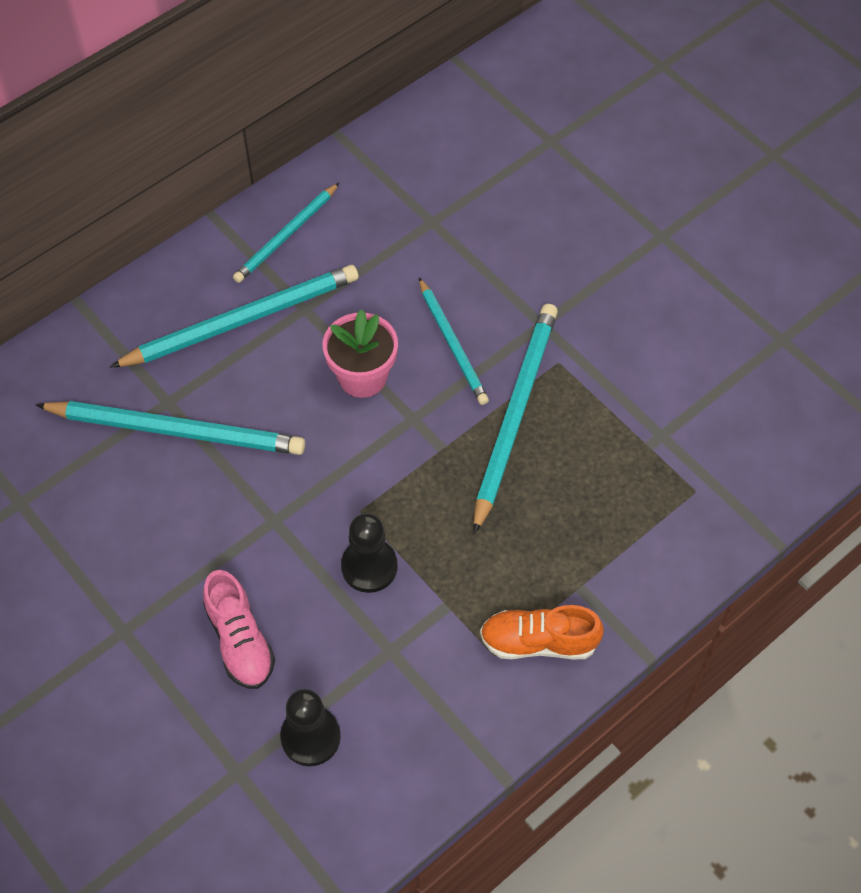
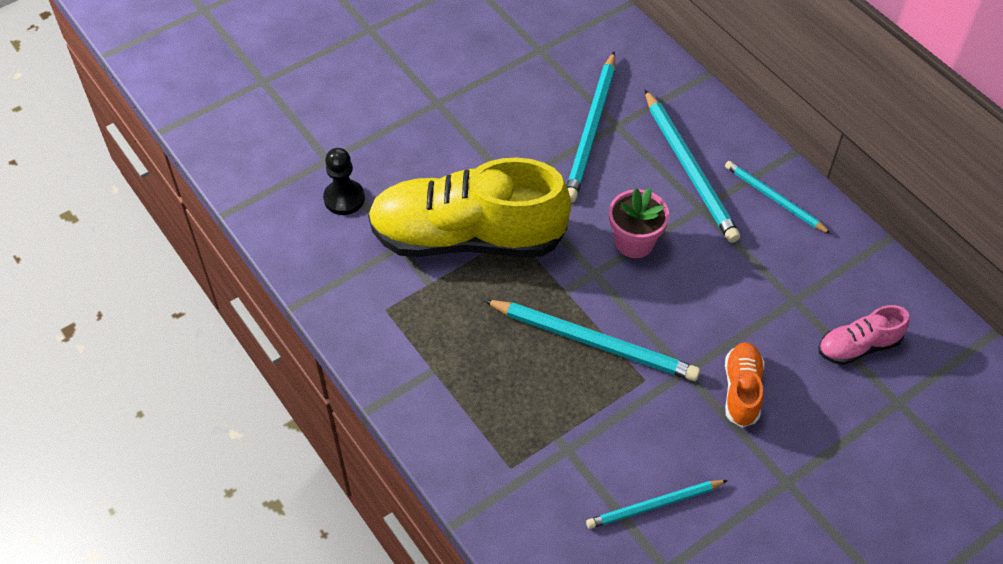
camera: 95 degrees right, 5 degrees down
pink shoe [203,570,275,689] -> pink shoe moved to [818,305,910,365]
black pawn [341,513,398,593] -> yellow shoe [368,158,571,257]
turquoise pencil [419,278,489,405] -> turquoise pencil moved to [586,480,728,529]
orange shoe [480,605,604,659] -> orange shoe moved to [725,342,764,428]

